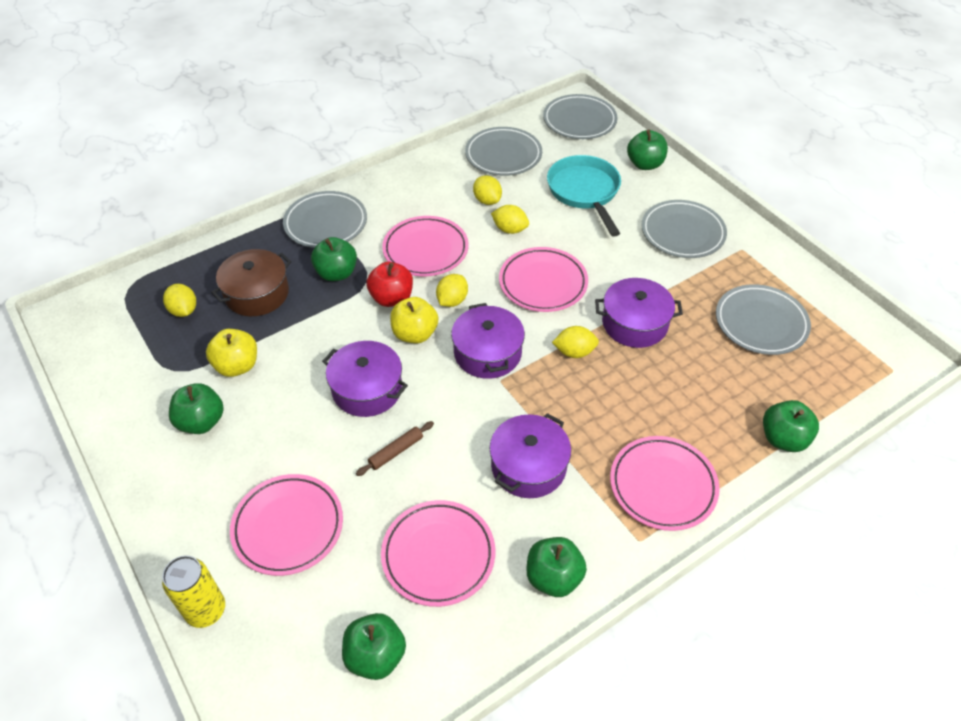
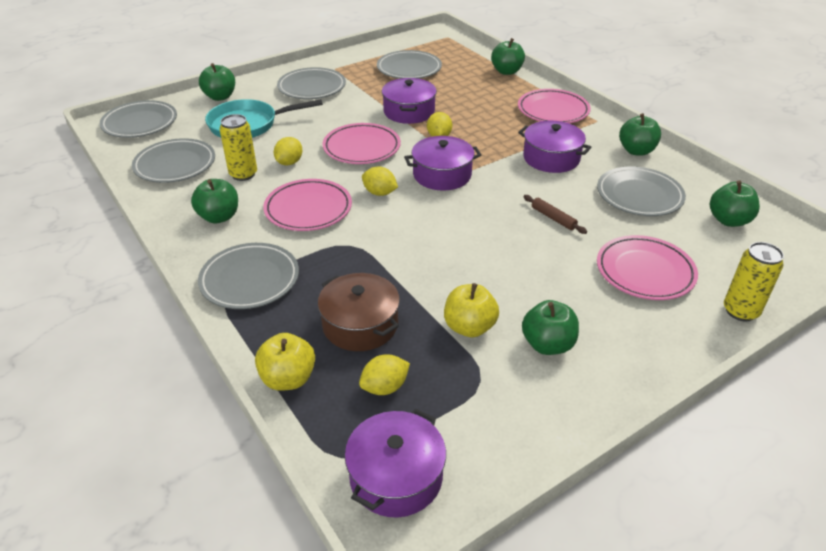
camera: 90 degrees left, 10 degrees down
green apple [311,237,357,281] -> green apple moved to [191,179,238,224]
purple pot [322,341,408,417] -> purple pot moved to [345,409,446,517]
red apple [366,262,413,307] -> none
pink plate [381,500,495,607] -> grey plate [597,166,686,216]
yellow apple [390,297,438,343] -> yellow apple moved to [255,333,315,391]
yellow lemon [473,175,502,205] -> yellow can [220,114,257,181]

